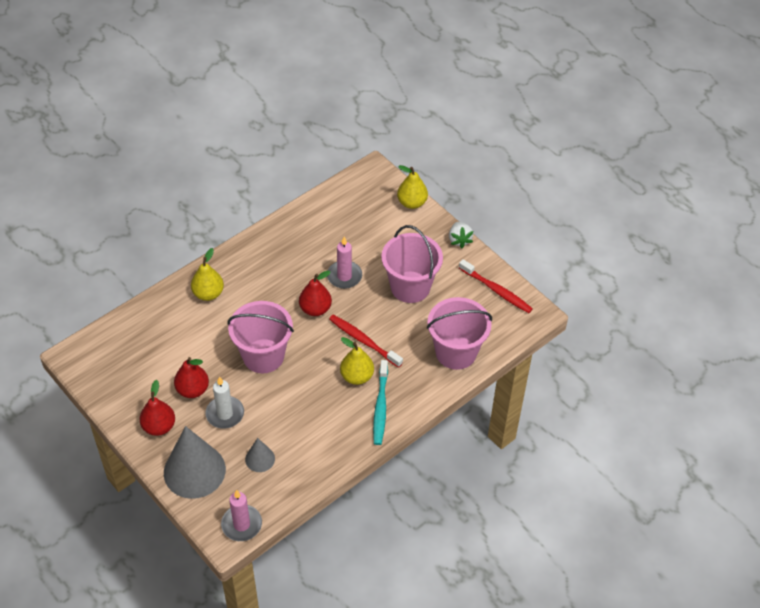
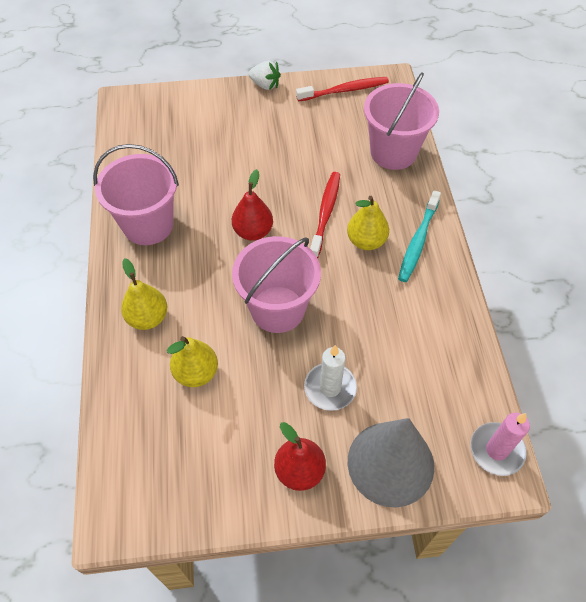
camera: 55 degrees left, 5 degrees up
red pear [174,357,209,398] -> none
grey cone [245,438,275,472] -> none
pink candle [327,237,362,289] -> none
red toothbrush [329,315,403,368] -> red toothbrush turned 120 degrees clockwise [310,172,340,258]
turquoise toothbrush [373,360,388,445] -> turquoise toothbrush turned 75 degrees clockwise [398,190,441,282]
pink bucket [381,225,443,303] -> pink bucket moved to [93,144,179,245]
yellow pear [397,165,428,209] -> yellow pear moved to [167,336,218,387]

